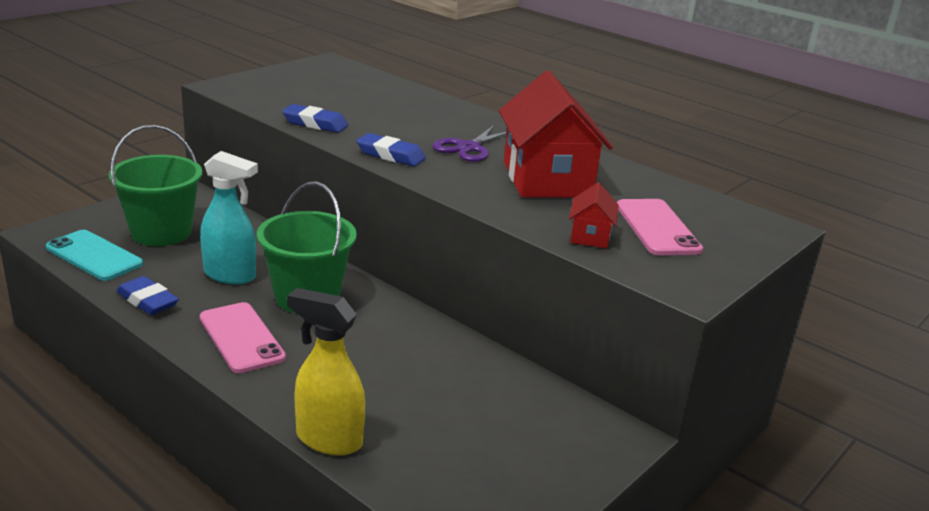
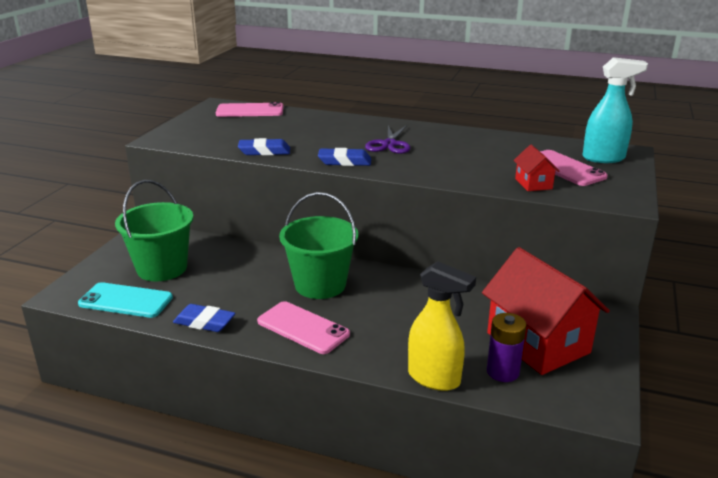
camera: 20 degrees left, 0 degrees up
turquoise spray bottle [200,151,258,285] -> turquoise spray bottle moved to [583,57,648,163]
yellow spray bottle [287,288,365,456] -> yellow spray bottle turned 150 degrees counterclockwise [408,261,476,391]
red house [499,71,613,197] -> red house moved to [482,247,610,375]
none -> pink phone [216,102,283,117]
none -> purple battery [487,313,527,382]

